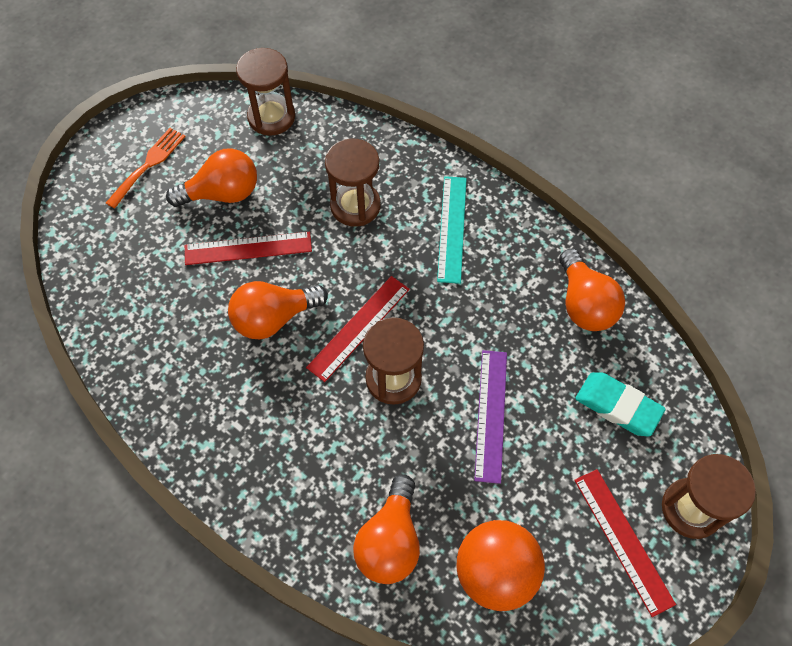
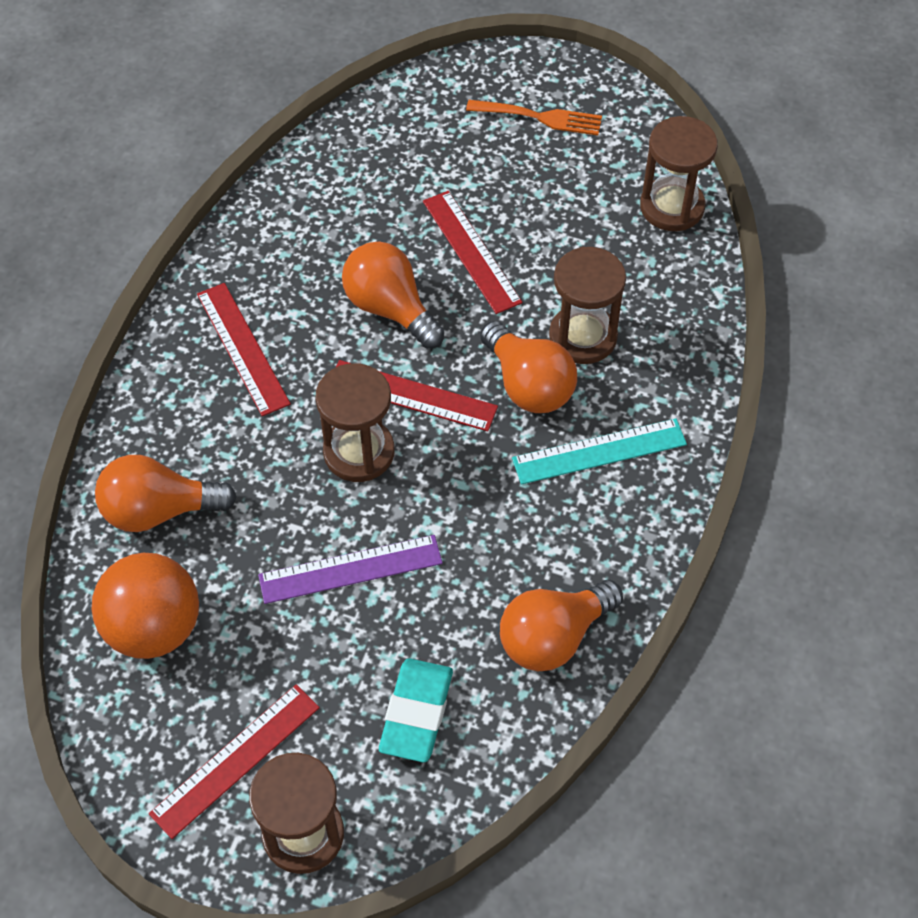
camera: 70 degrees right, 5 degrees down
orange light bulb [166,149,257,207] -> orange light bulb moved to [480,321,577,413]
none -> red ruler [197,283,291,416]

